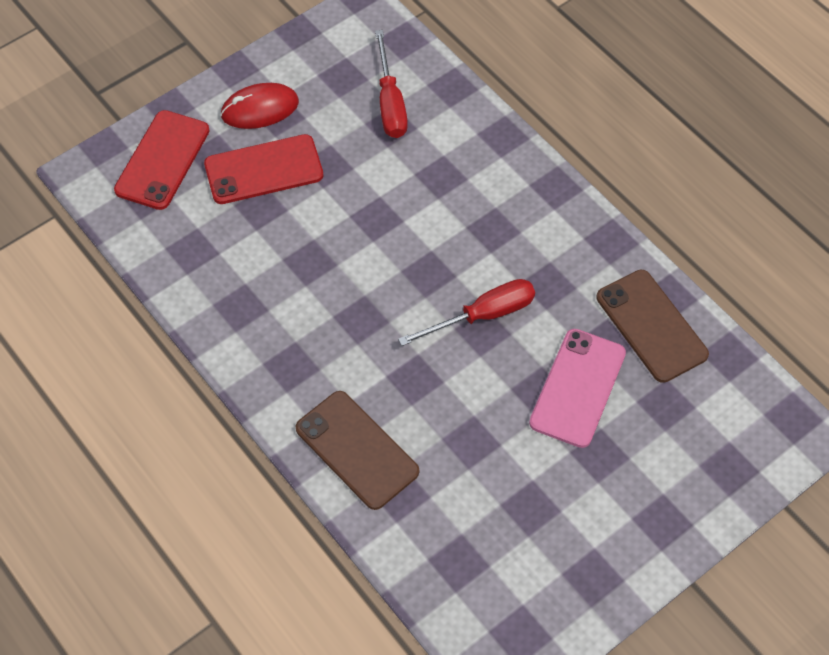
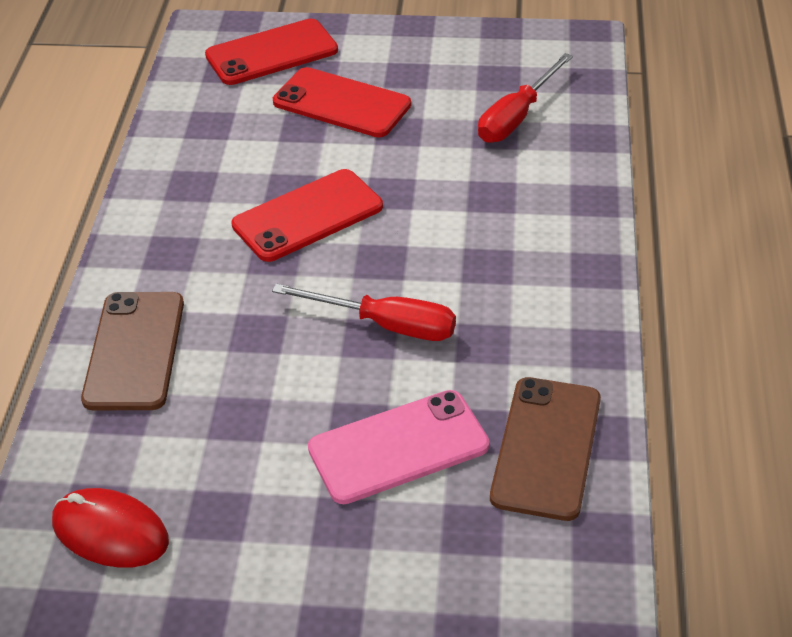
camera: 45 degrees right, 15 degrees down
red mouse [221,83,299,129] -> red mouse moved to [52,488,169,568]
none -> red phone [231,169,383,262]

